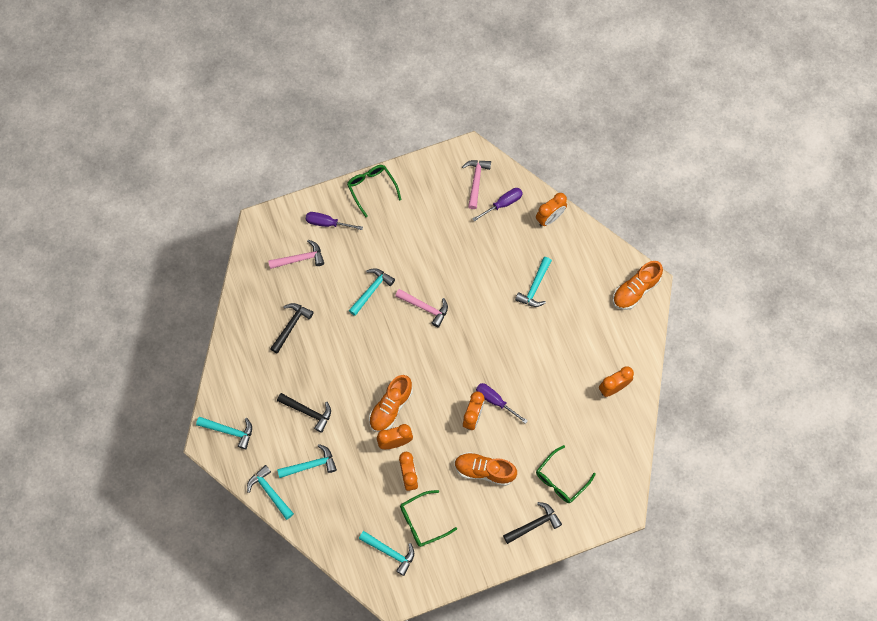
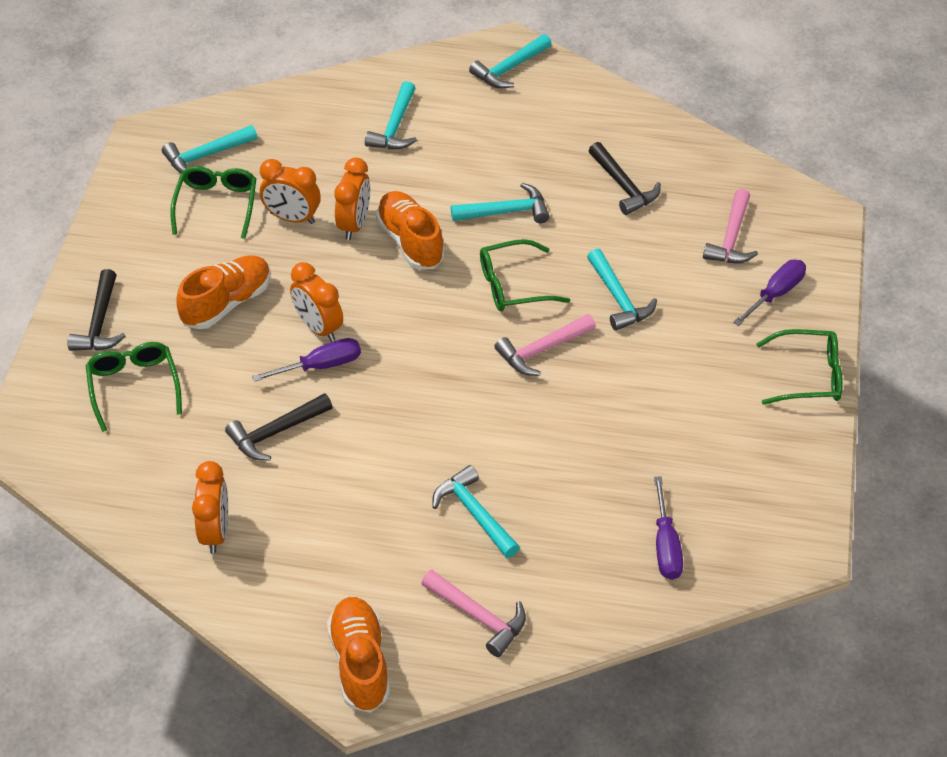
camera: 120 degrees right, 20 degrees down
turquoise hammer [247,465,294,520] -> turquoise hammer moved to [451,183,549,223]
black hammer [277,393,331,433] -> black hammer moved to [225,393,333,461]
pink hammer [462,160,491,209] -> pink hammer moved to [421,570,526,657]
orange clock [536,193,567,226] -> none
none -> green glasses [480,239,570,311]

